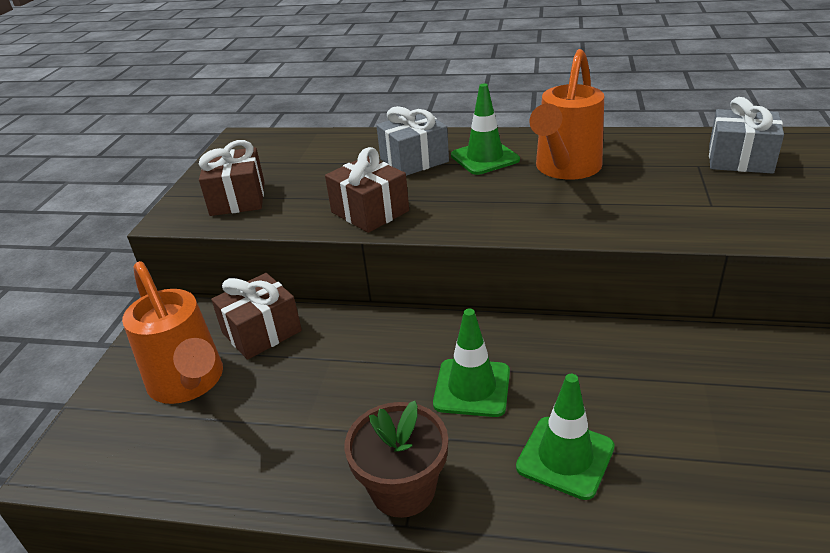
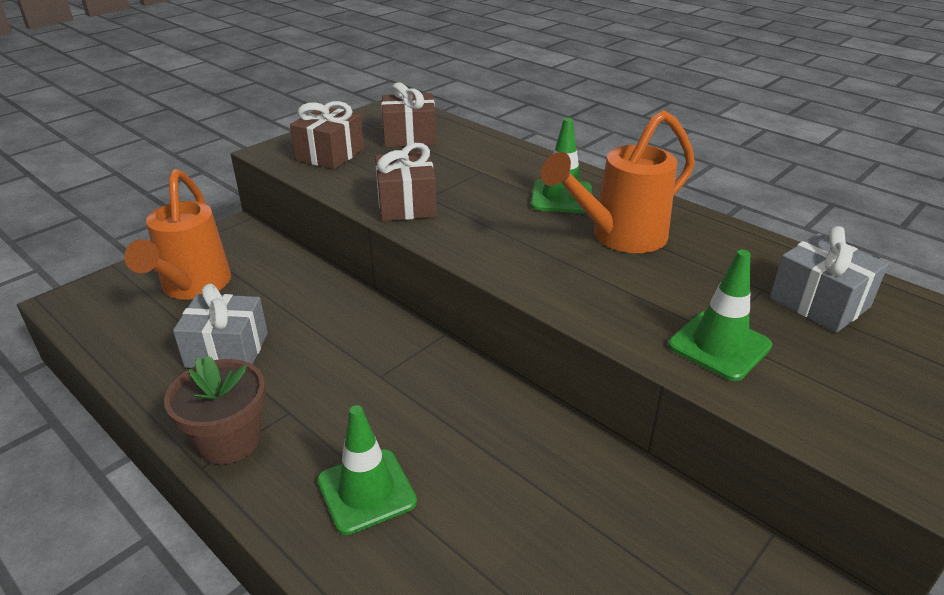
camera: 30 degrees right, 0 degrees up
brown gift [211,273,302,360] -> brown gift moved to [381,82,436,147]
grey gift [376,106,449,176] -> grey gift moved to [173,284,268,368]
green traffic cone [433,309,510,417] -> green traffic cone moved to [668,250,772,381]

